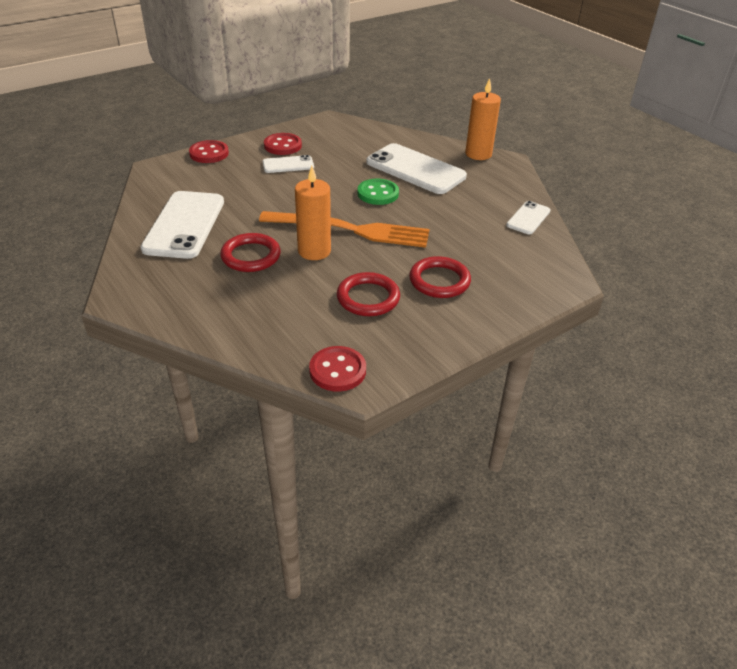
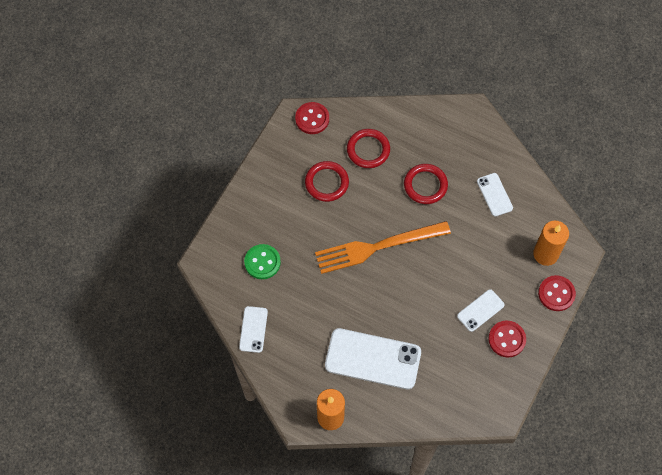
camera: 155 degrees right, 25 degrees up
white phone [141,191,224,259] -> white phone [477,173,513,217], size x0.52
orange candle [295,166,331,260] -> orange candle moved to [533,221,569,266]
green button [358,179,399,205] -> green button moved to [244,244,281,279]
red ring [409,256,471,298] -> red ring moved to [347,129,390,168]

